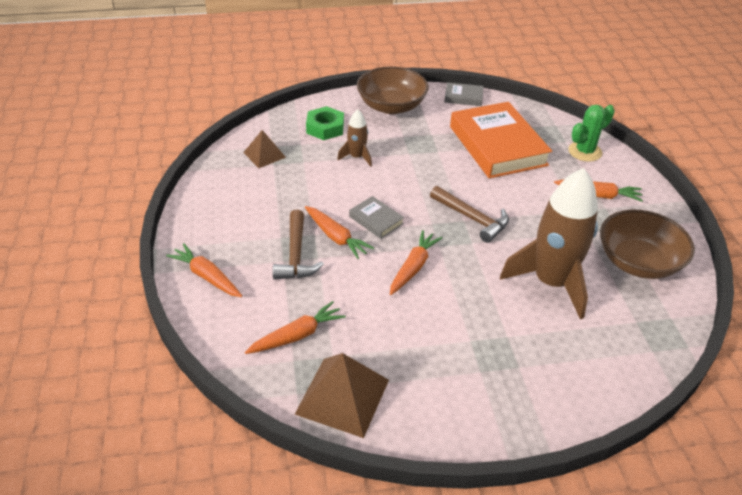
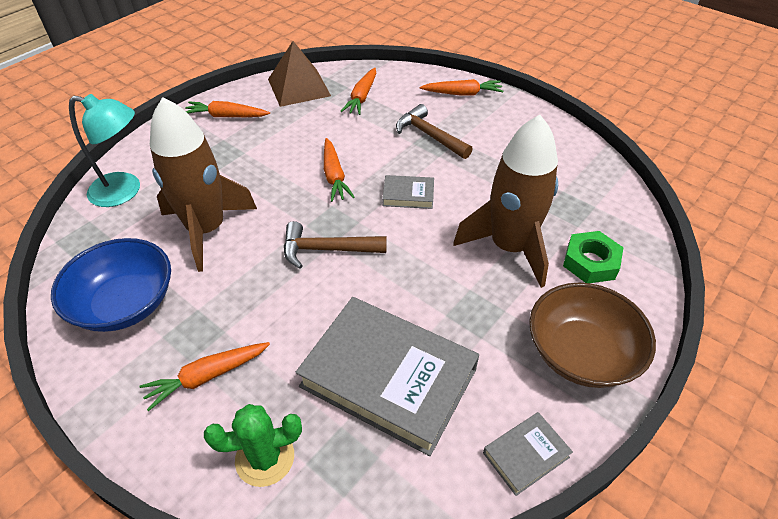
camera: 140 degrees right, 5 degrees up
brown pyramid [243,130,286,168] -> none
orange carrot [305,206,374,259] -> orange carrot moved to [185,101,270,117]
brown rocket [337,109,372,167] -> brown rocket [453,115,558,288], size x2.13
orange book [450,102,552,179] -> grey book [296,297,479,456]
green cactus [568,105,615,162] -> green cactus turned 60 degrees clockwise [204,404,302,487]
brown bowl [600,210,695,279] -> blue bowl [51,238,171,332]
none -> turquoise lamp [69,94,140,207]

